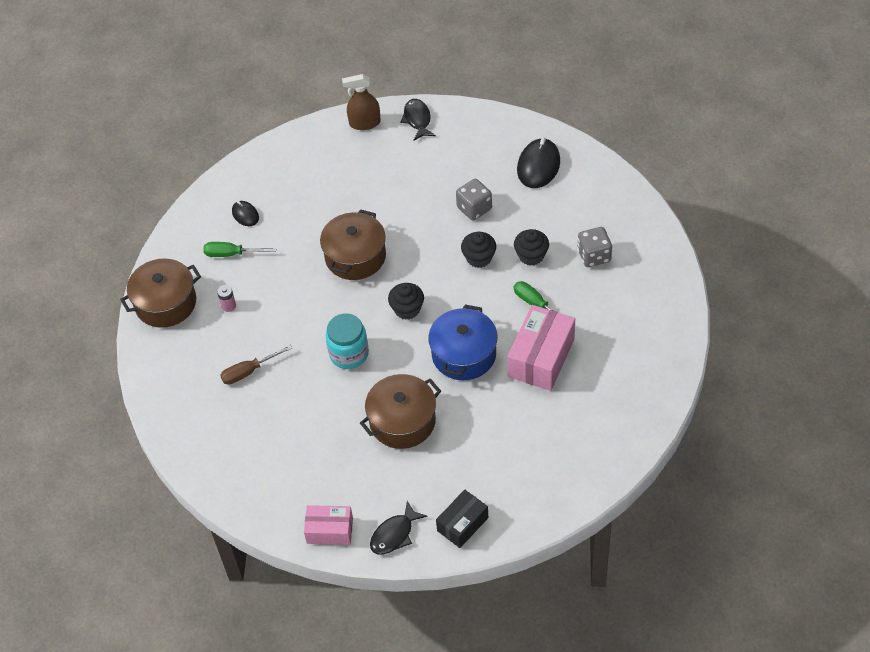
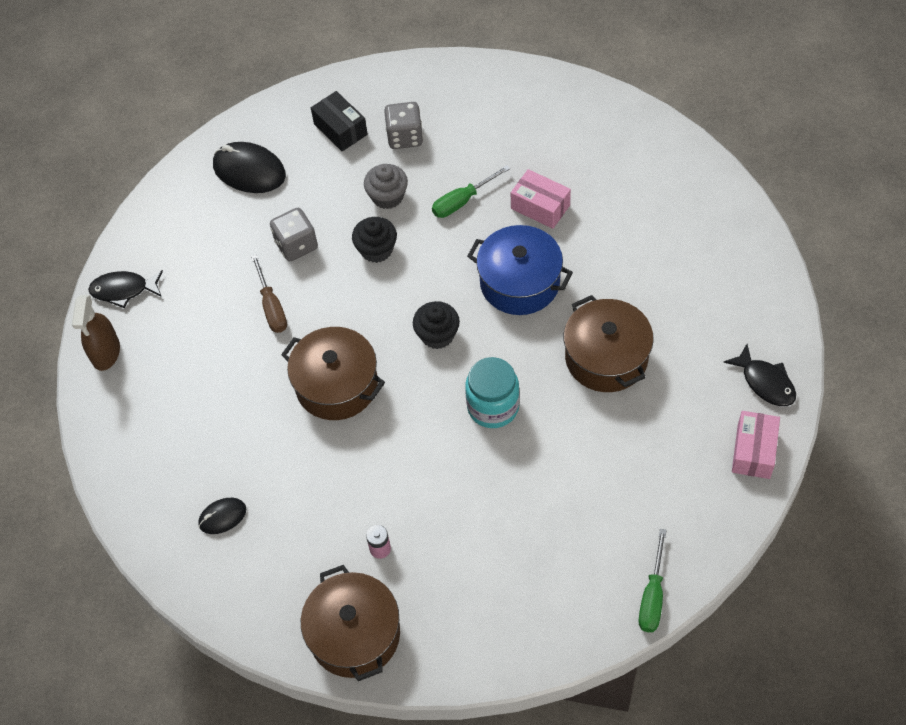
camera: 80 degrees left, 5 degrees up
green screwdriver [203,242,277,257] -> green screwdriver moved to [639,529,667,632]
brown screwdriver [220,345,292,385] -> brown screwdriver moved to [251,254,287,333]
black box [436,490,488,548] -> black box moved to [311,91,368,152]
pink box [507,305,575,391] -> pink box [511,169,571,229], size x0.61
black cupcake [514,229,549,265] -> grey cupcake [364,164,408,209]

